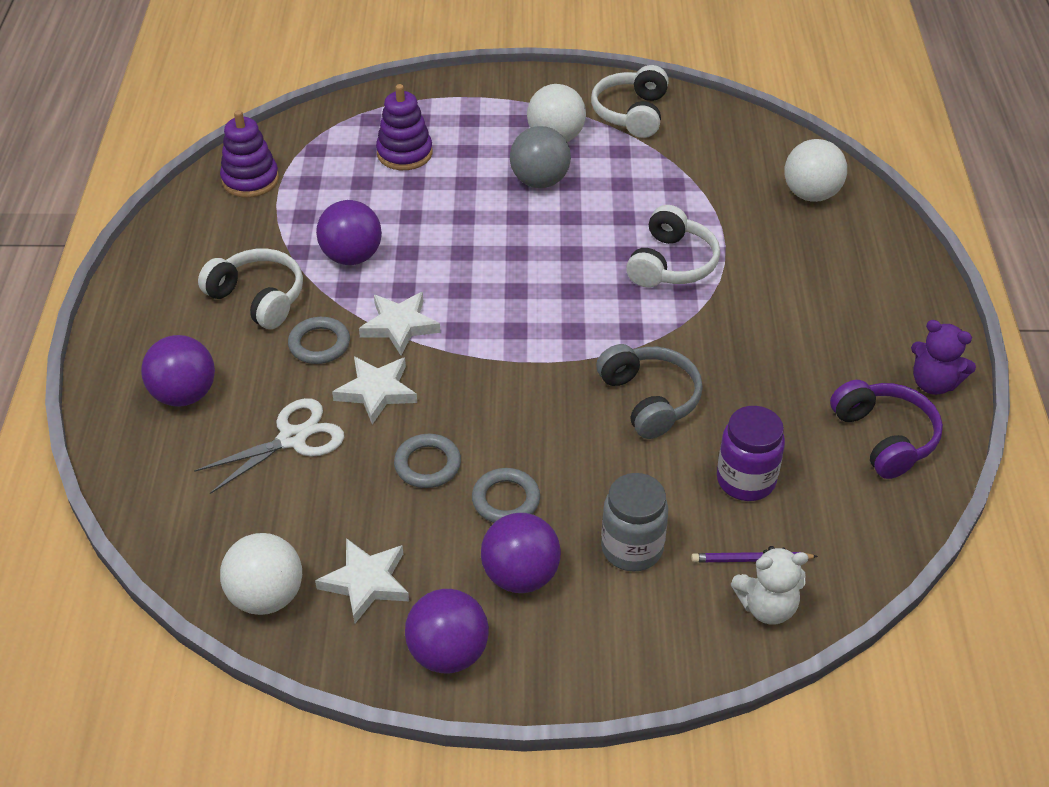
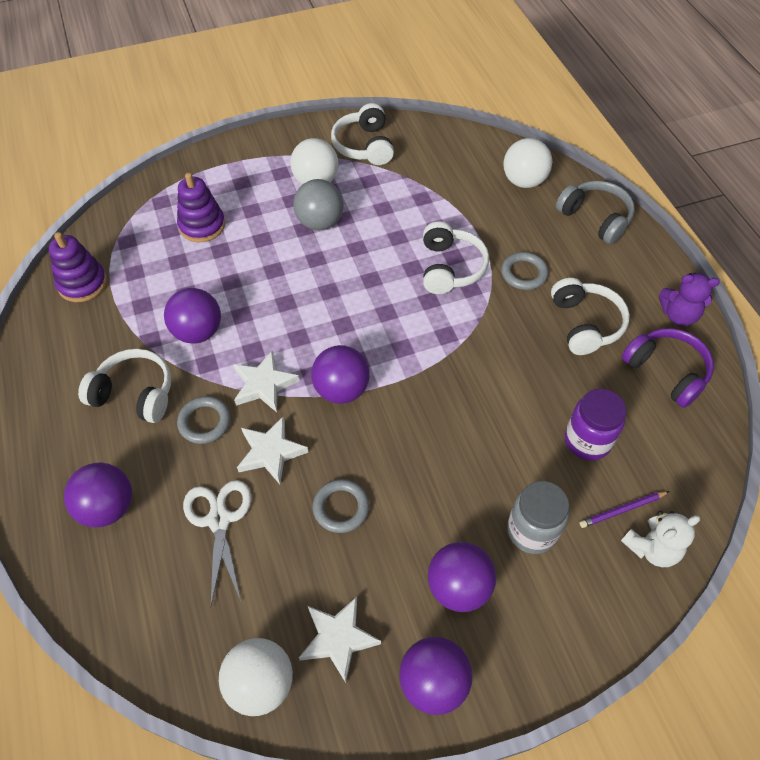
camera: 20 degrees left, 10 degrees up
white scissors [194,398,344,494] -> white scissors turned 45 degrees counterclockwise [183,480,251,605]
grey ring [472,468,540,523] -> grey ring moved to [501,252,548,290]
grey headphones [596,344,703,439] -> grey headphones moved to [556,180,635,244]
none -> purple ball [311,345,370,404]
none -> white headphones [551,278,630,355]

